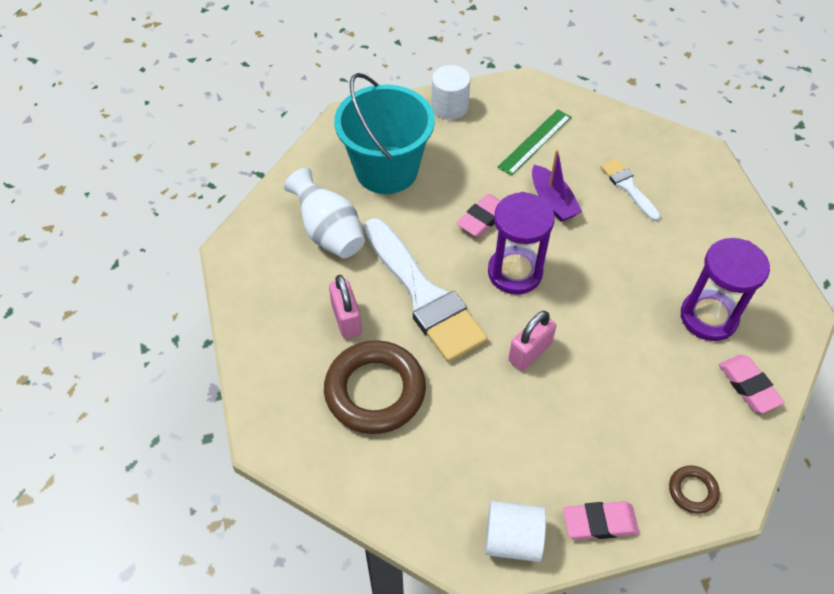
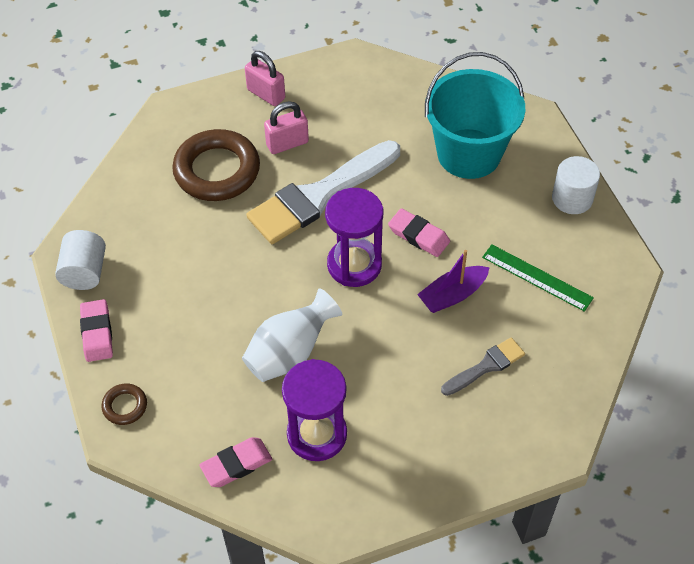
camera: 85 degrees right, 0 degrees up
white vase [284,168,365,258] -> white vase moved to [242,288,342,382]
pink padlock [508,311,556,371] -> pink padlock moved to [245,51,285,106]
white brush [600,158,660,221] -> grey brush [441,337,525,396]

